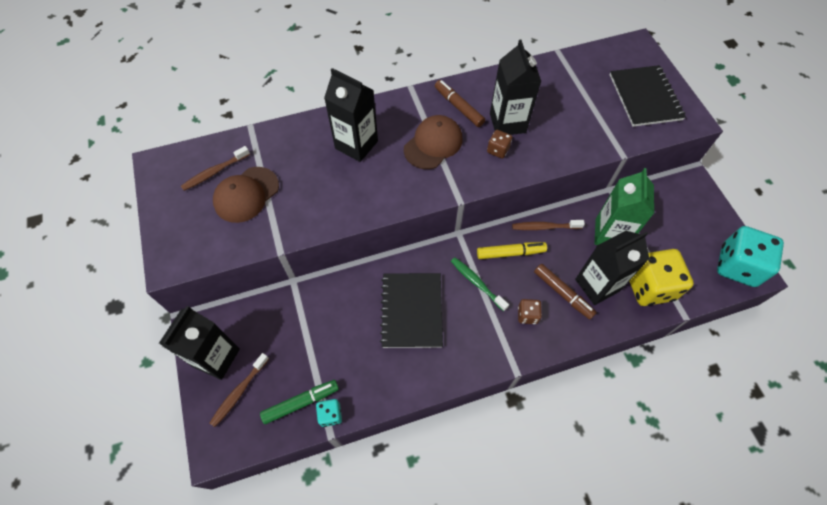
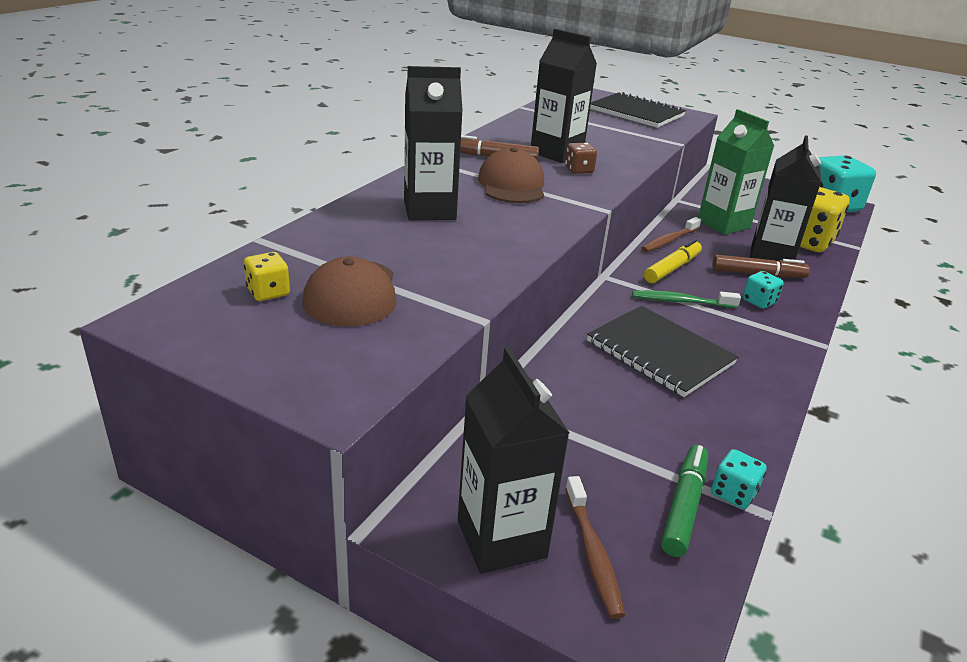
camera: 45 degrees left, 30 degrees down
brown toothbrush [181,146,250,191] -> yellow dice [244,252,290,301]
brown dice [518,299,542,324] -> turquoise dice [743,271,784,309]

